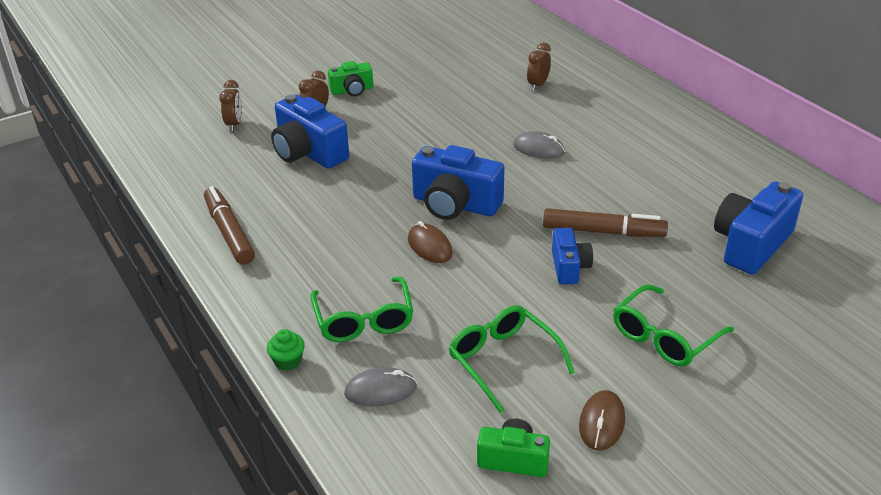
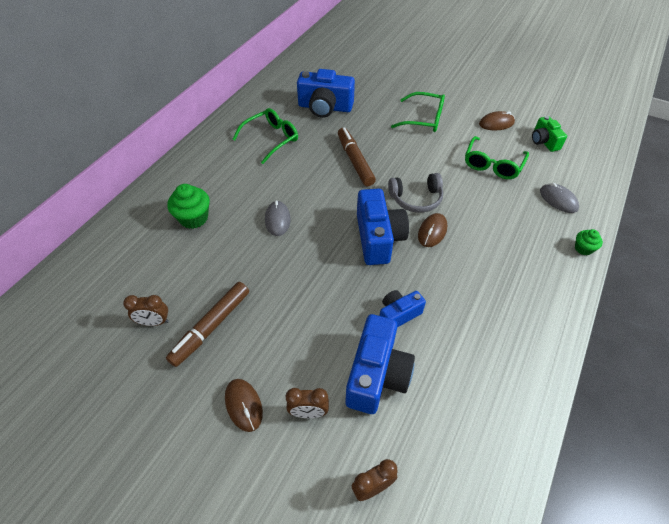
camera: 120 degrees left, 15 degrees up
brown marker [204,186,255,265] -> brown marker moved to [166,282,249,367]
green glasses [310,277,413,342] -> green glasses moved to [233,108,298,164]
green camera [328,61,373,96] -> brown mouse [225,379,263,432]
brown clock [527,43,551,91] -> brown clock moved to [123,295,169,326]
blue camera [552,228,593,284] -> blue camera moved to [380,290,426,327]
none -> green cupcake [167,184,210,229]
none -> grey headphones [388,173,443,213]

